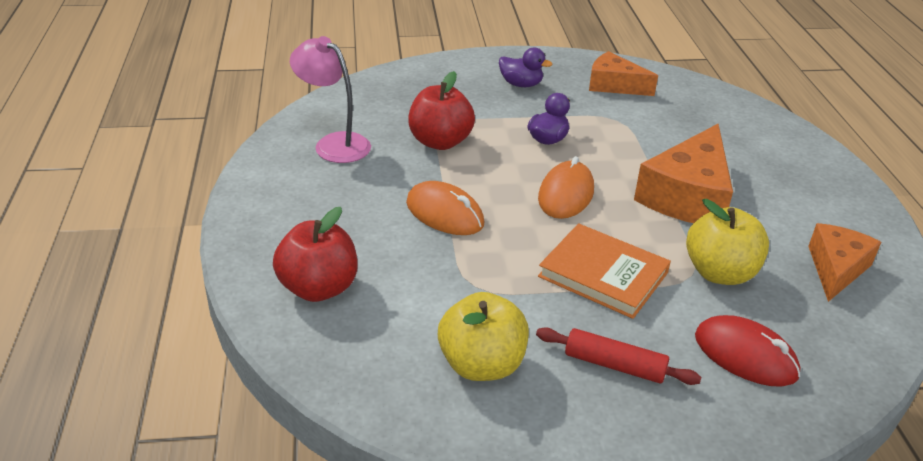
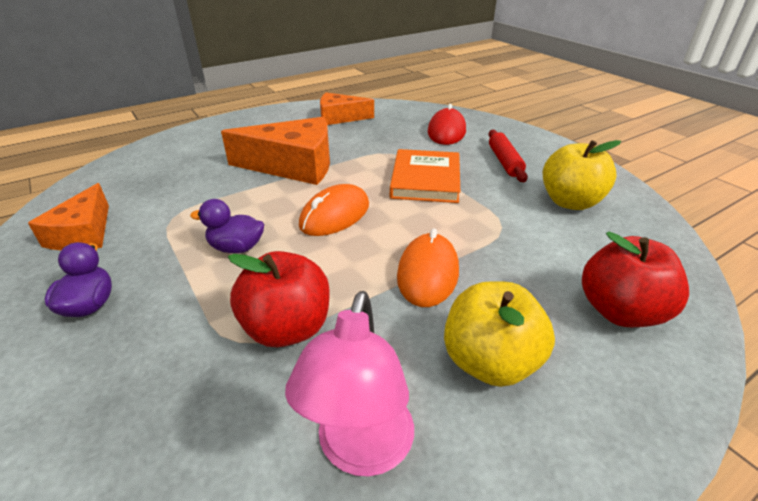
camera: 115 degrees left, 0 degrees up
orange mouse [538,156,594,219] -> orange mouse turned 45 degrees counterclockwise [299,184,369,236]
yellow apple [686,199,769,285] -> yellow apple moved to [444,281,555,387]

